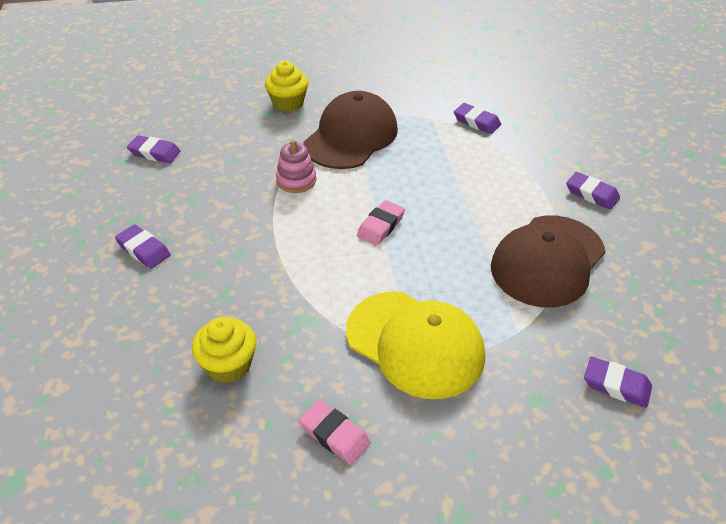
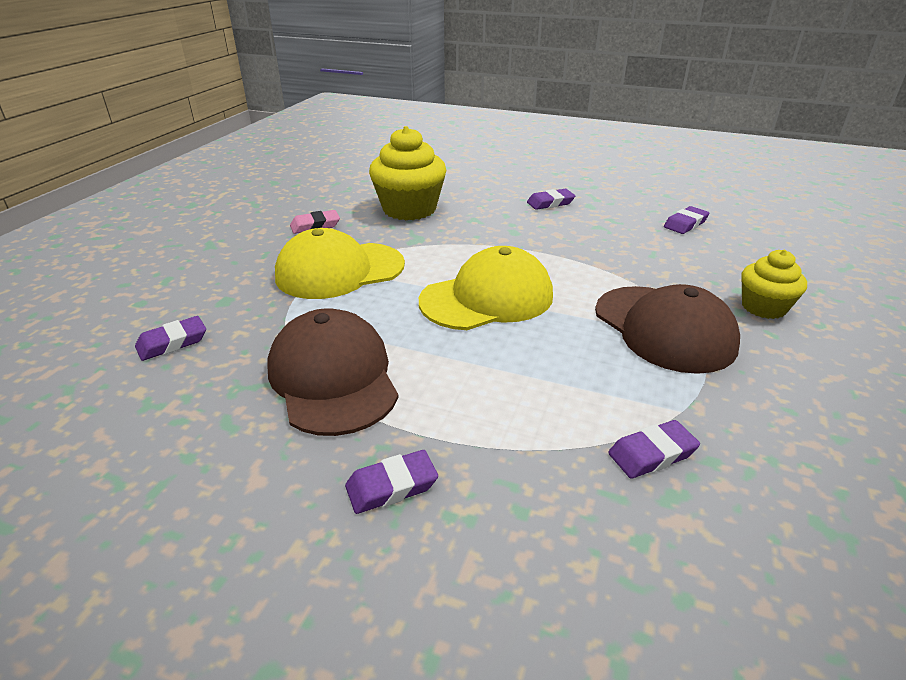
camera: 120 degrees right, 10 degrees down
yellow cupcake [192,317,256,383] -> yellow cupcake [369,126,447,220], size x1.69
pink stacking toy [276,139,316,193] -> none
pink eraser [357,200,405,245] -> yellow cap [419,246,553,330]

